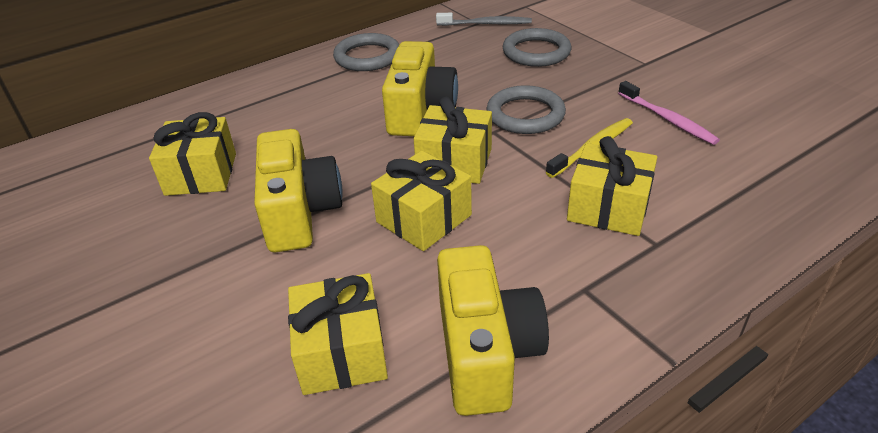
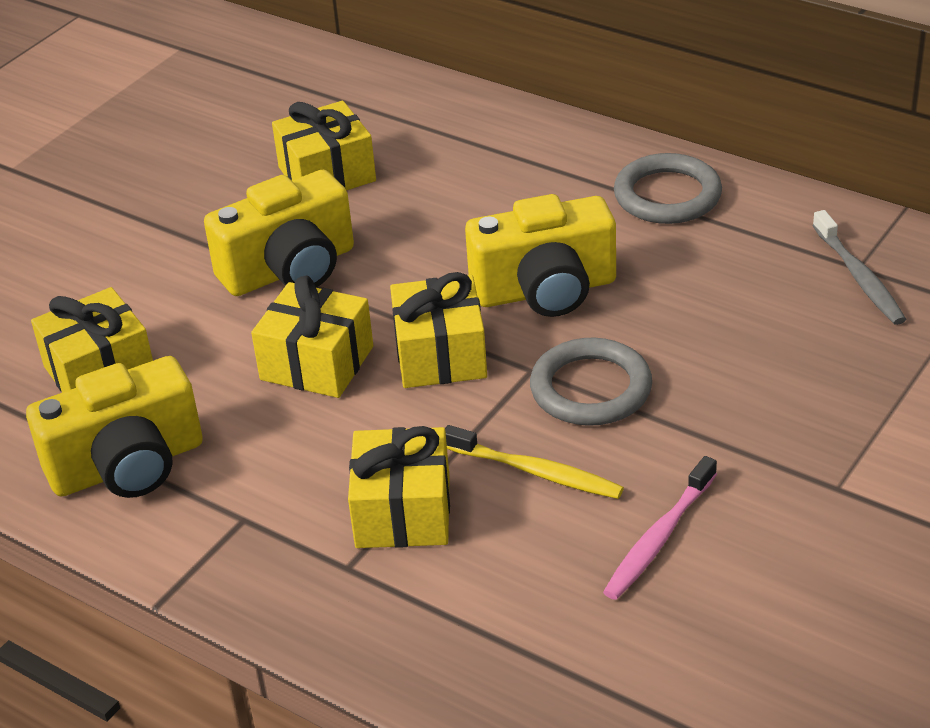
camera: 70 degrees right, 0 degrees up
grey ring [503,28,571,67] -> none

